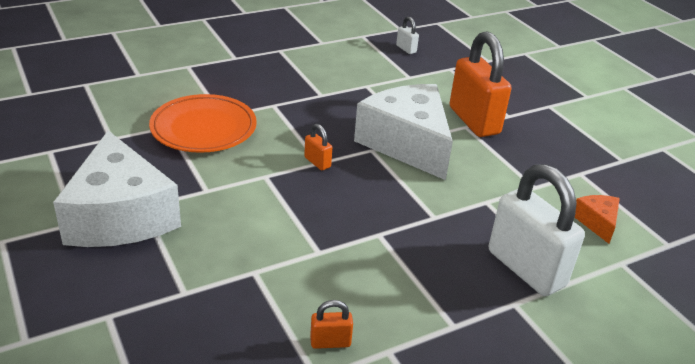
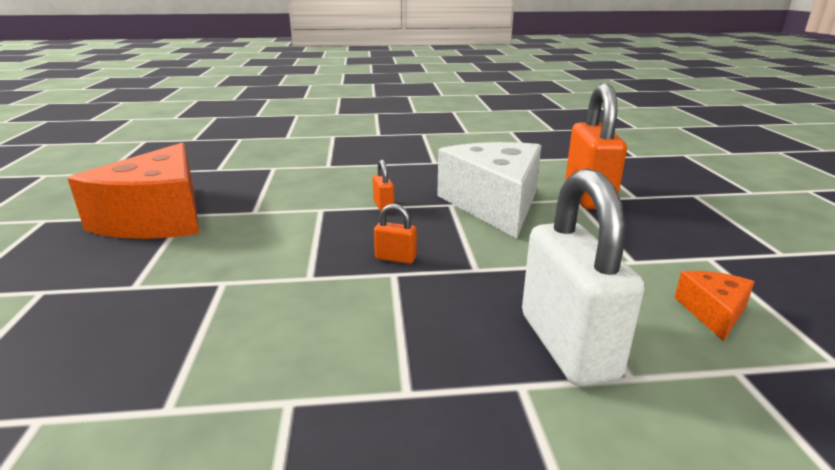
camera: 25 degrees right, 10 degrees down
white cheese [53,131,181,247] -> orange cheese [68,143,199,239]
orange plate [149,94,257,153] -> none
orange padlock [310,300,353,349] -> orange padlock moved to [374,204,417,264]
white padlock [396,17,419,54] -> none

